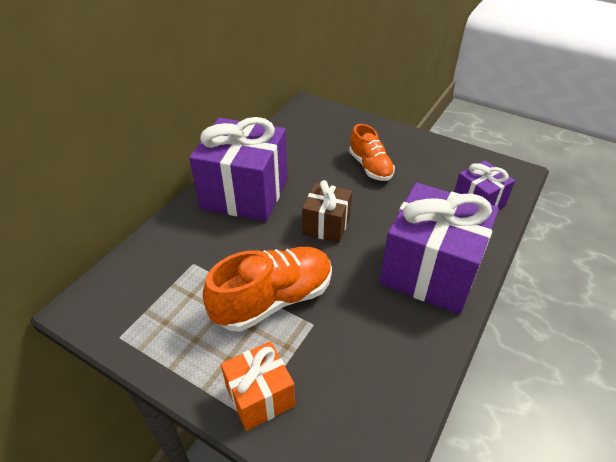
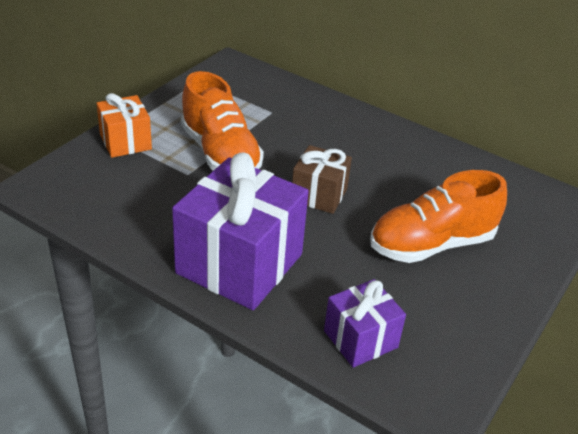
camera: 90 degrees right, 5 degrees down
purple gift [189,117,288,222] -> none
orange shoe [349,124,395,181] -> orange shoe [370,170,507,263], size x1.56

